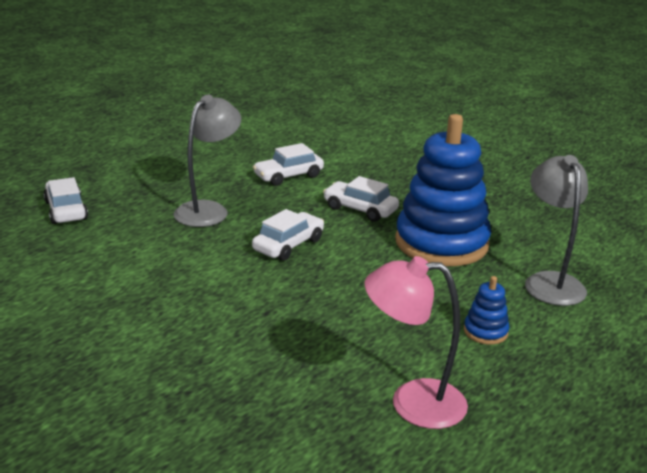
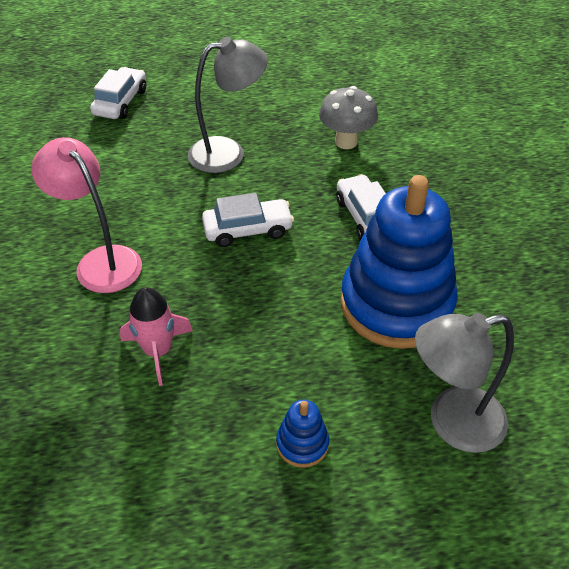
camera: 40 degrees right, 20 degrees up
white car [253,143,324,186] -> grey mushroom [319,86,378,149]
pink lamp [365,256,468,429] -> pink lamp moved to [31,137,142,293]
grey lamp [525,155,588,306] -> grey lamp turned 135 degrees counterclockwise [415,313,514,453]
none -> pink rocket [120,287,193,386]

